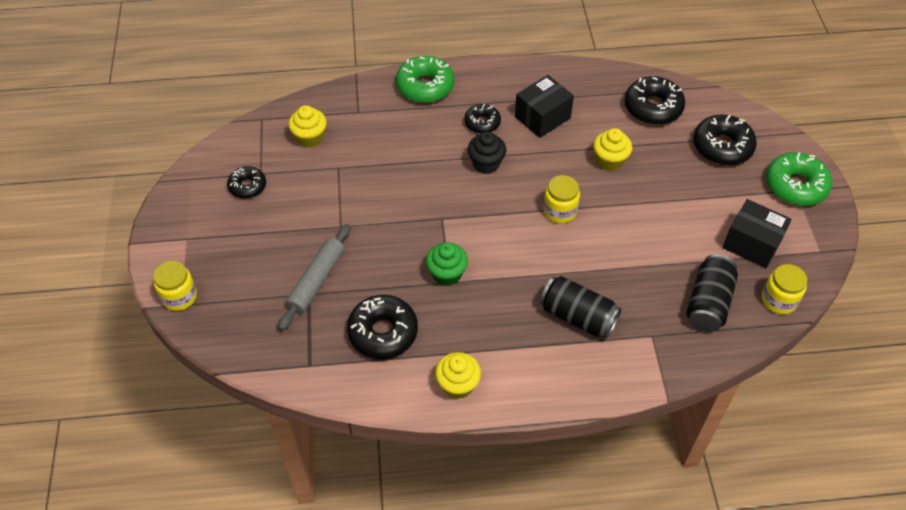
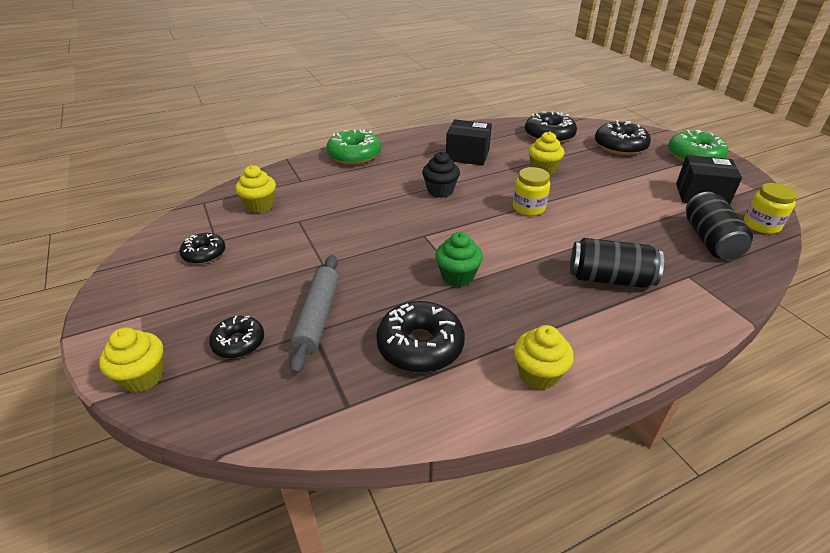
camera: 20 degrees left, 15 degrees down
yellow jar [153,261,197,311] -> yellow cupcake [99,328,164,393]
black donut [464,104,501,134] -> black donut moved to [209,316,264,359]
black box [515,75,574,138] -> black box turned 75 degrees clockwise [446,119,492,166]

